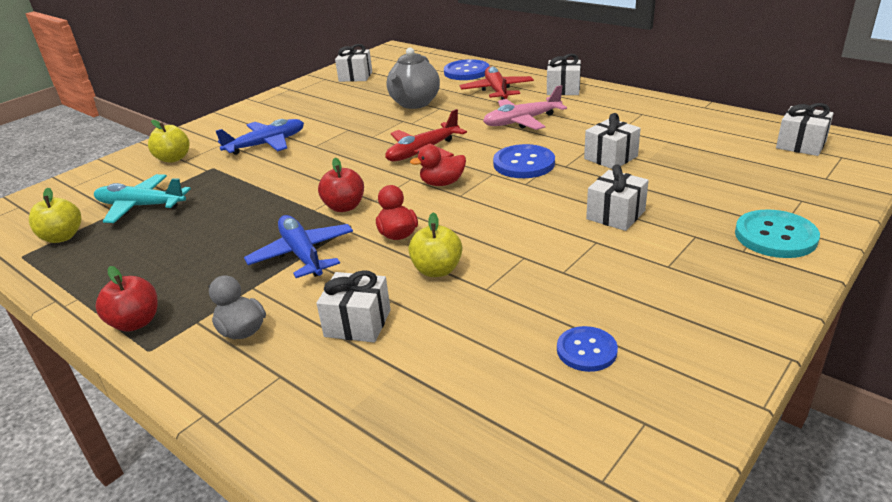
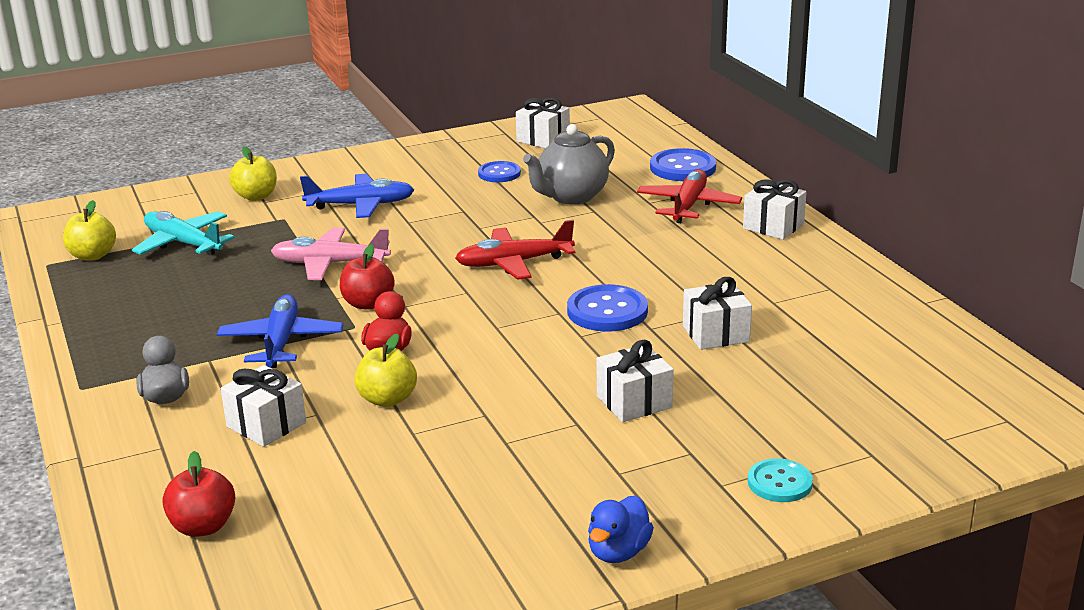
camera: 25 degrees right, 5 degrees down
red apple [96,266,158,332] -> red apple moved to [162,451,235,537]
red duck [410,145,466,186] -> none
pink plane [483,85,567,130] -> pink plane moved to [271,228,391,280]
blue button [557,326,618,372] -> blue button moved to [478,161,521,182]
turquoise button [735,209,820,258] -> turquoise button [748,458,813,502], size x0.65
white gift [776,103,834,156] -> none
none -> blue duck [588,496,654,563]

